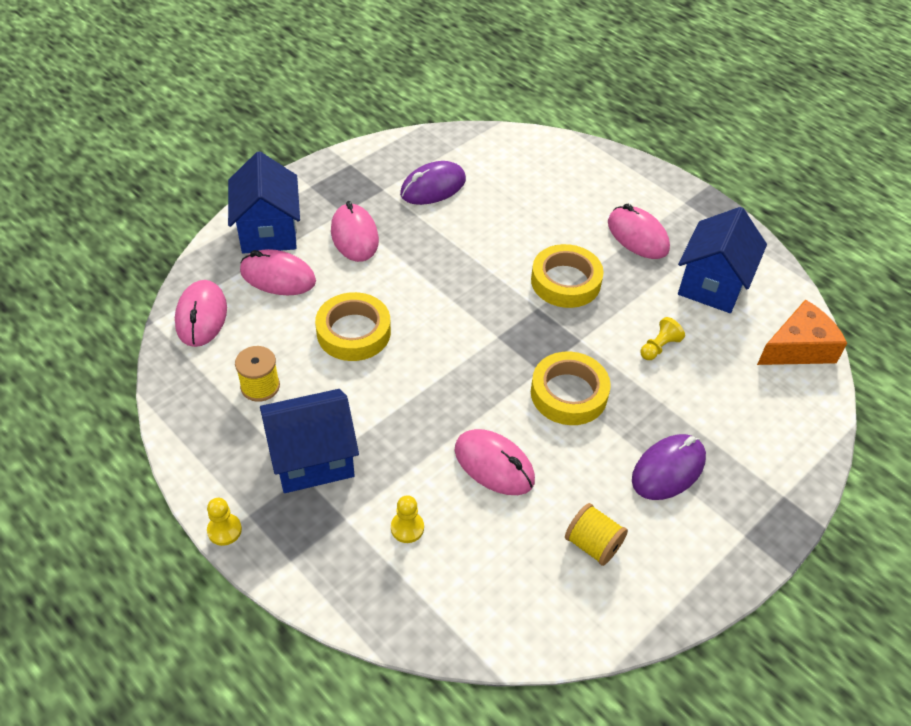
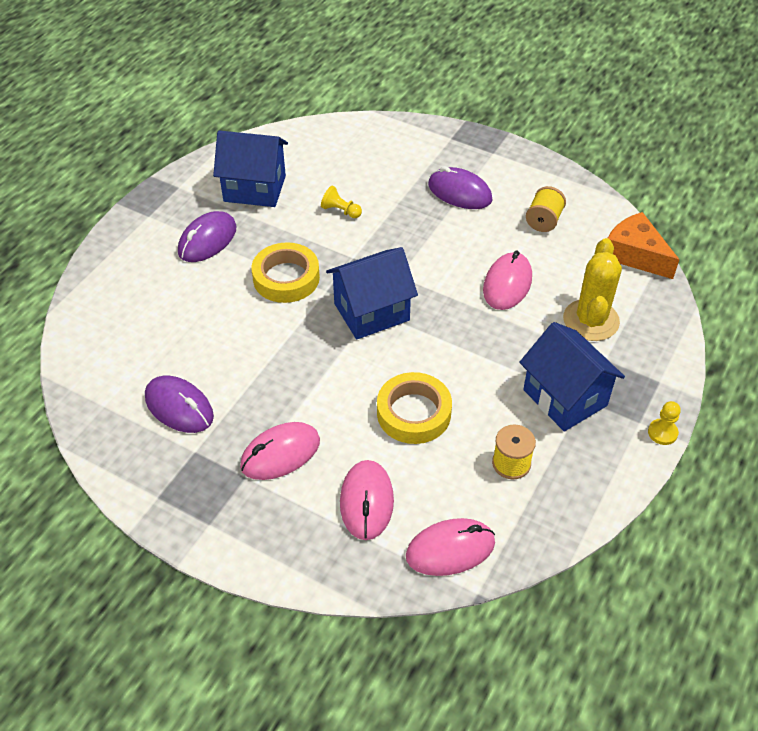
camera: 105 degrees left, 0 degrees up
blue house [228,151,300,254] -> blue house moved to [326,247,418,340]
yellow pawn [391,495,424,543] -> yellow cactus [563,238,622,341]
yellow tape [531,352,611,425] -> none
pink mouse [608,204,670,259] -> purple mouse [178,211,236,262]
orange cheese [757,299,847,365] -> orange cheese moved to [608,212,679,279]

